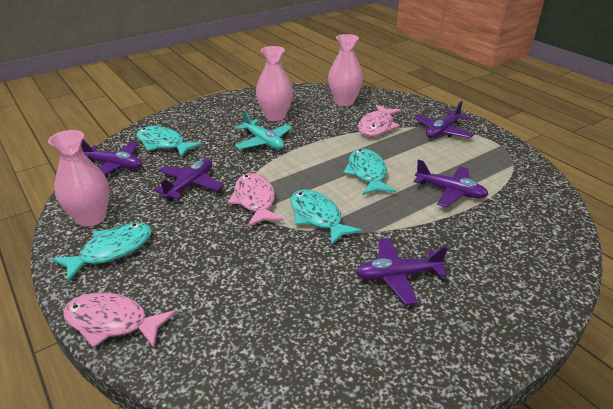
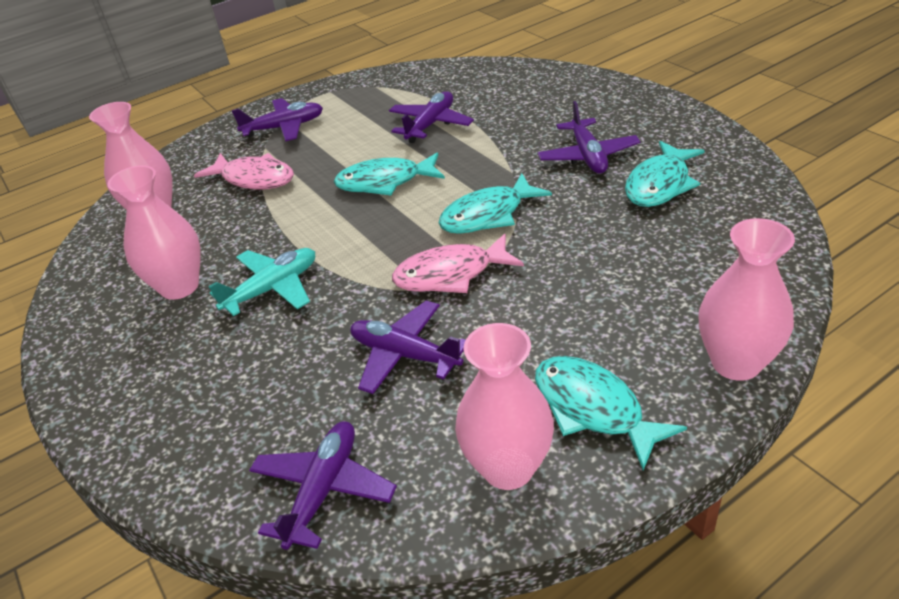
camera: 85 degrees left, 5 degrees up
pink fish [63,292,176,348] -> pink vase [699,218,795,381]
turquoise fish [137,126,202,158] -> turquoise fish moved to [625,141,705,207]
purple plane [414,101,474,138] -> purple plane turned 60 degrees counterclockwise [232,98,323,141]

